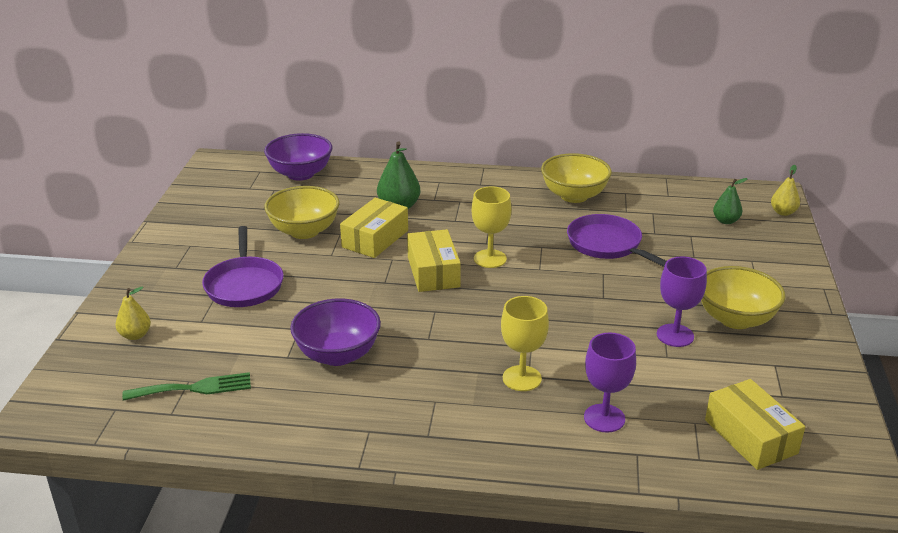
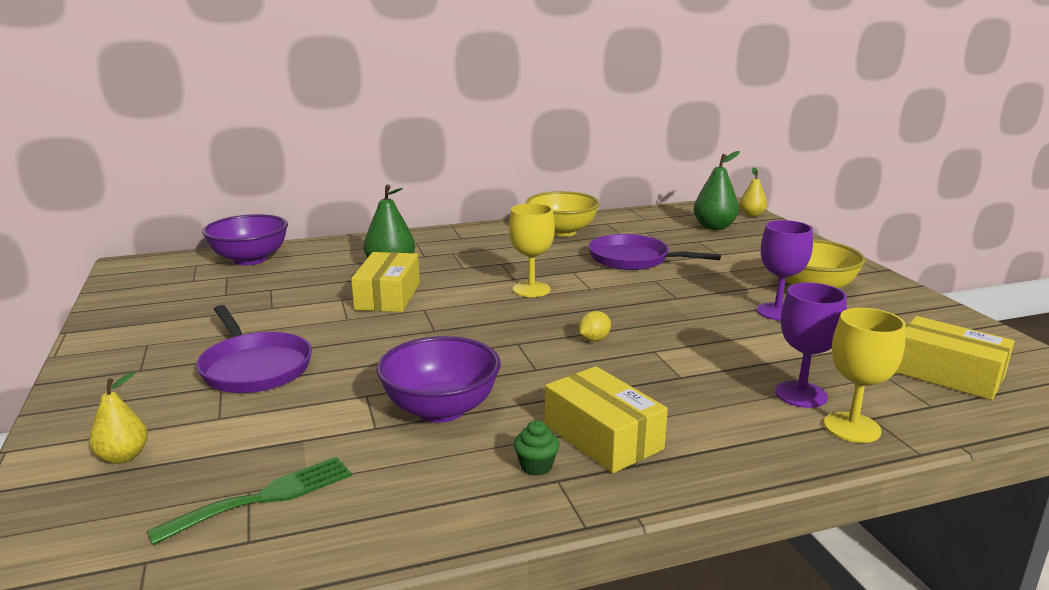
camera: 25 degrees left, 10 degrees down
yellow bowl [264,186,340,239] -> none
yellow box [407,229,461,292] -> yellow box moved to [545,366,668,473]
yellow goblet [501,296,549,391] -> yellow goblet moved to [824,308,906,443]
green pear [713,178,748,224] -> green pear [694,151,740,230], size x1.57
none -> green cupcake [514,420,560,476]
none -> yellow lemon [579,311,611,341]

